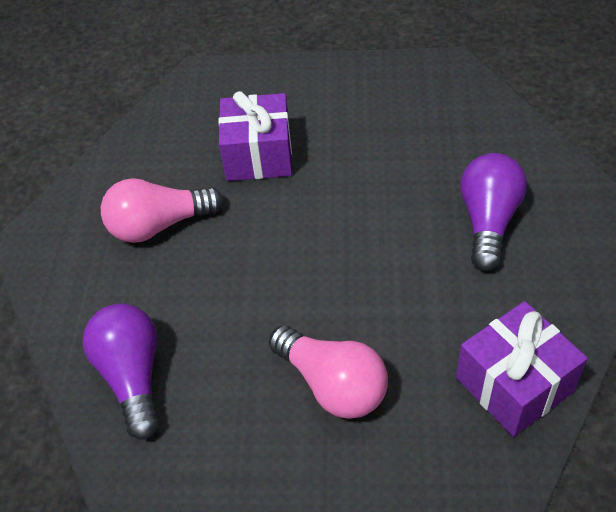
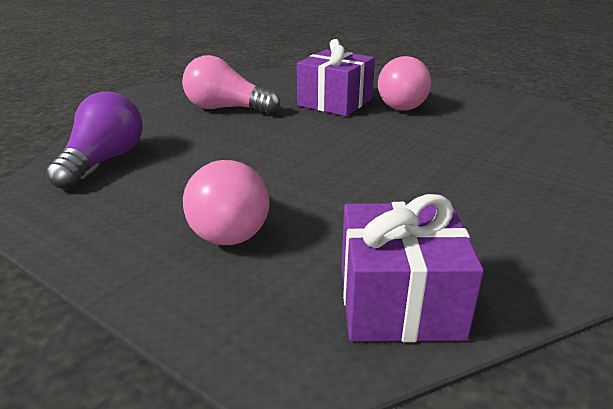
camera: 30 degrees right, 20 degrees down
purple light bulb [460,153,527,271] -> none
none -> pink light bulb [378,56,431,111]

